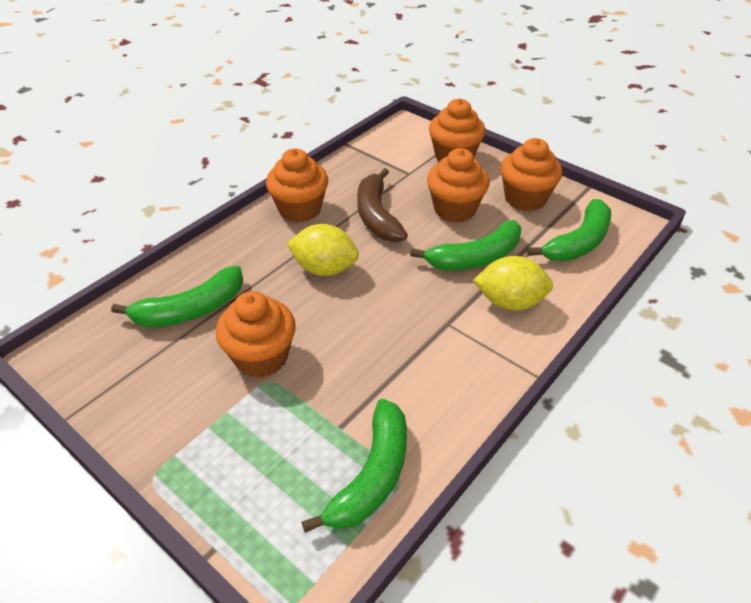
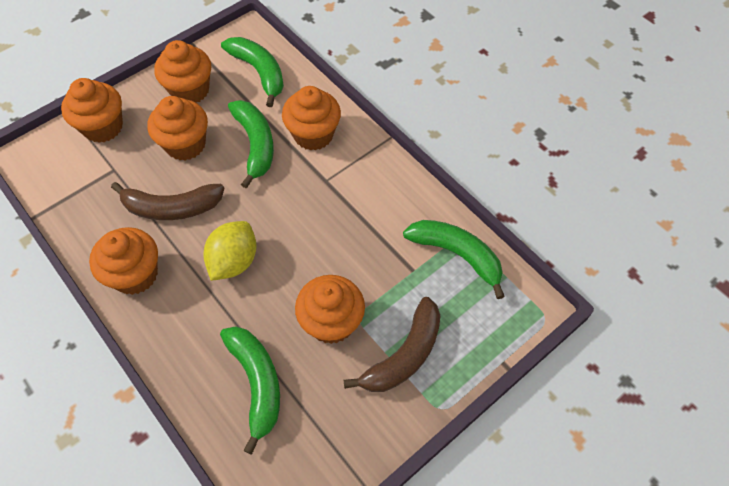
camera: 80 degrees left, 15 degrees up
yellow lemon [473,256,553,311] -> orange cupcake [282,86,341,151]
none -> brown banana [344,297,440,392]

